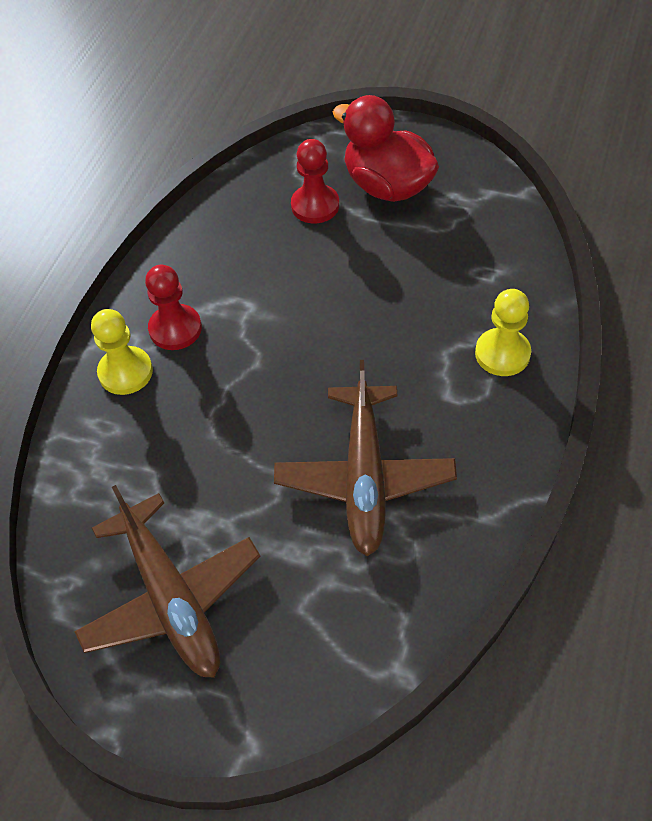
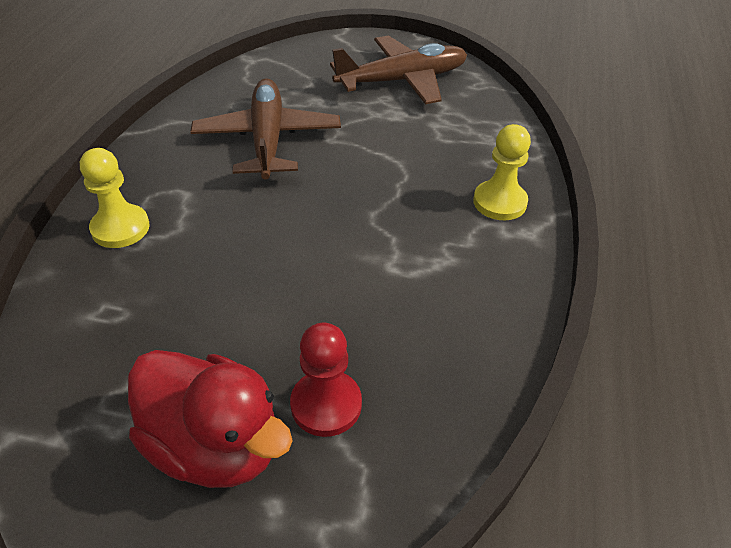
camera: 170 degrees right, 10 degrees down
brown plane [74,485,261,678] -> brown plane turned 105 degrees clockwise [330,36,467,104]
red pawn [145,264,202,350] -> none

